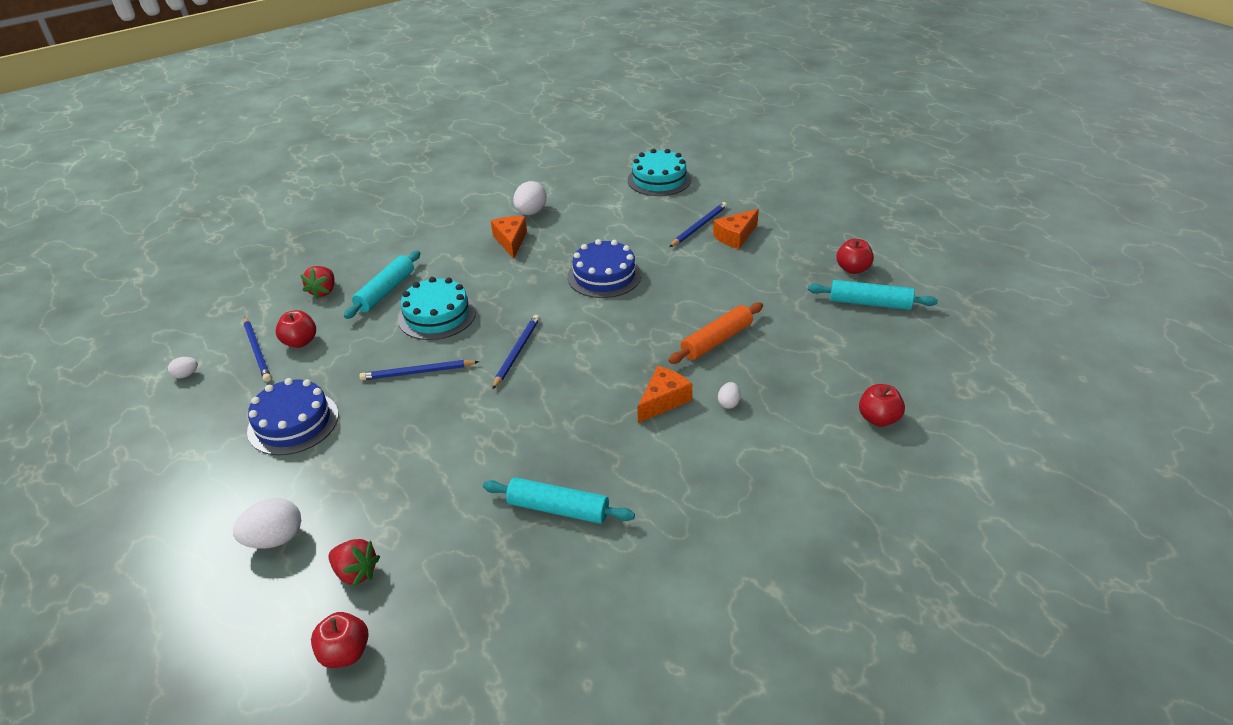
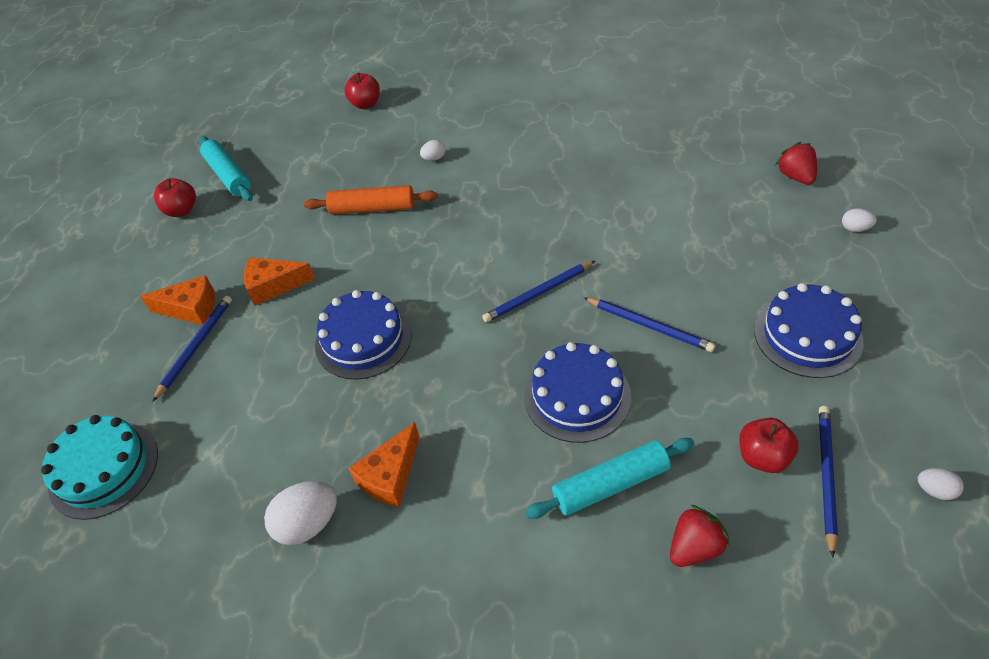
camera: 135 degrees left, 10 degrees up
white egg [233,498,301,549] -> white egg [842,208,876,232], size x0.53
red apple [311,612,369,668] -> none
turquoise cake [398,277,476,340] -> blue cake [524,342,631,443]
turquoise rolling pin [483,477,635,524] -> none
orange cheese [637,366,692,423] -> orange cheese moved to [244,257,315,306]
blue pencil [669,202,727,247] -> blue pencil turned 120 degrees clockwise [152,296,232,402]

